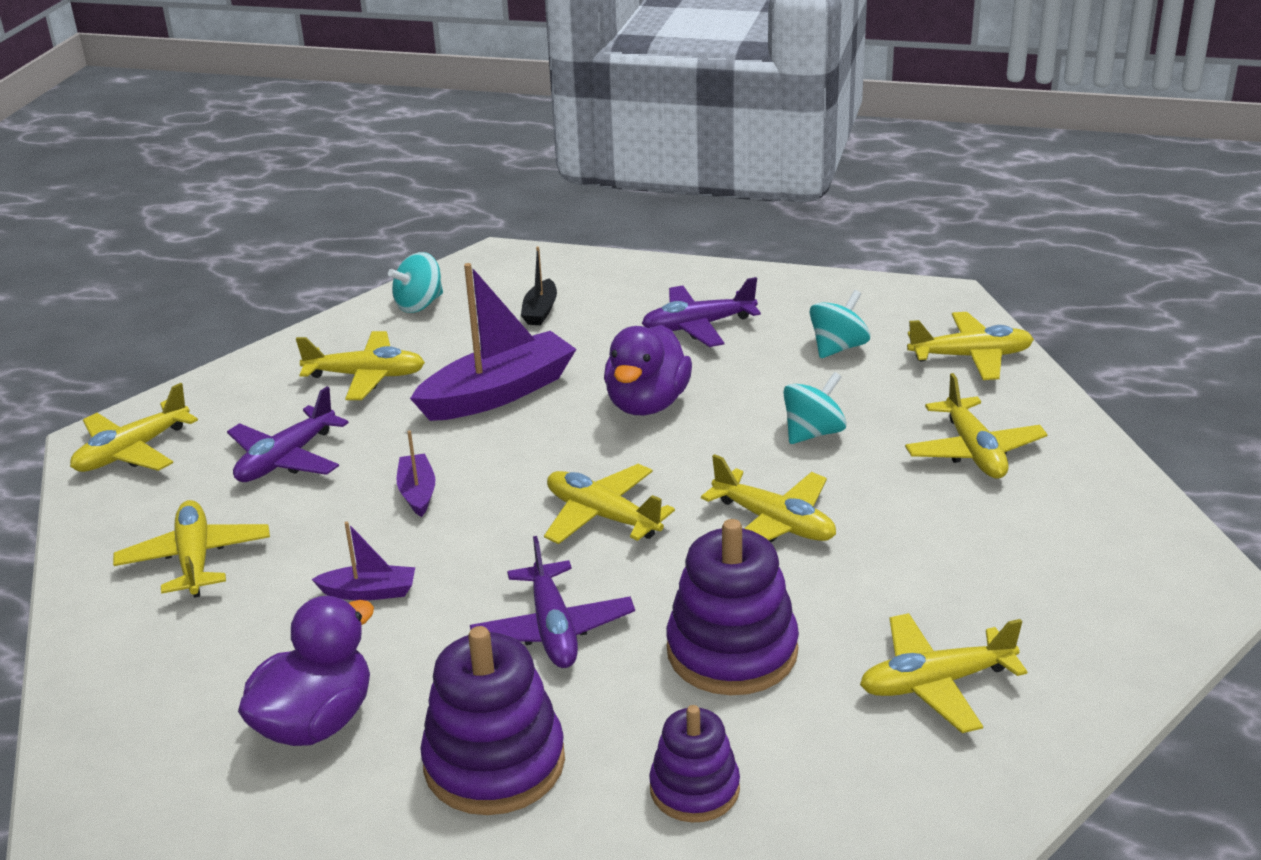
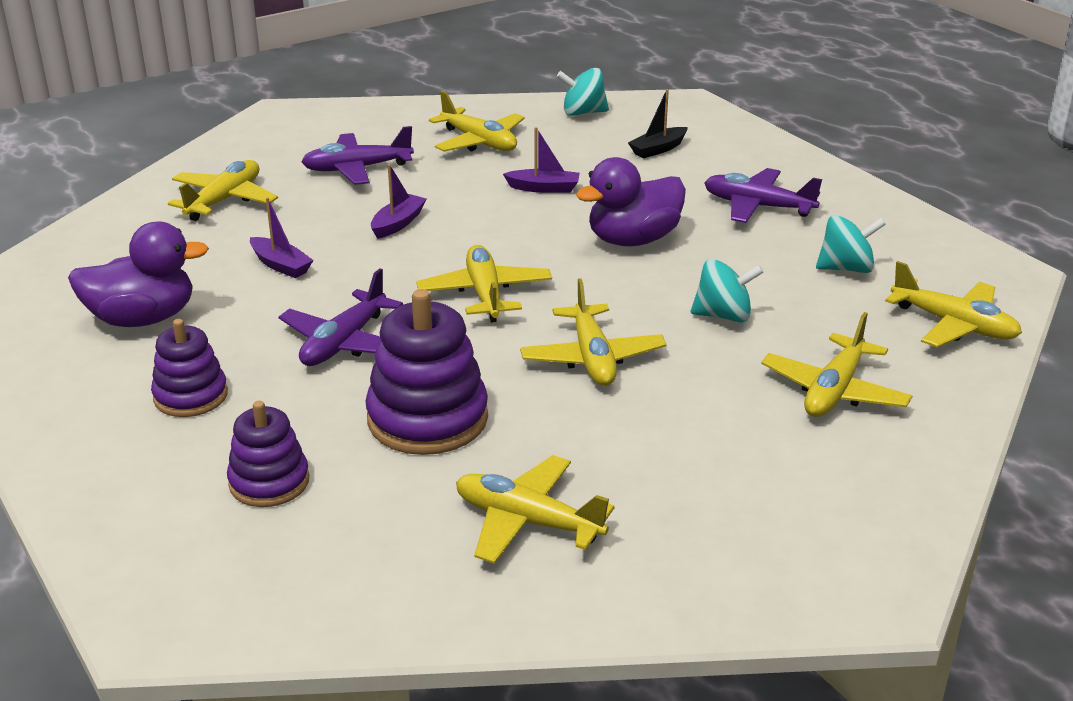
camera: 40 degrees right, 0 degrees up
yellow plane [70,383,198,472] -> none
purple boat [410,263,576,421] -> purple boat [503,127,580,193], size x0.48
purple stacking toy [420,626,565,815] -> purple stacking toy [151,319,228,417], size x0.62

